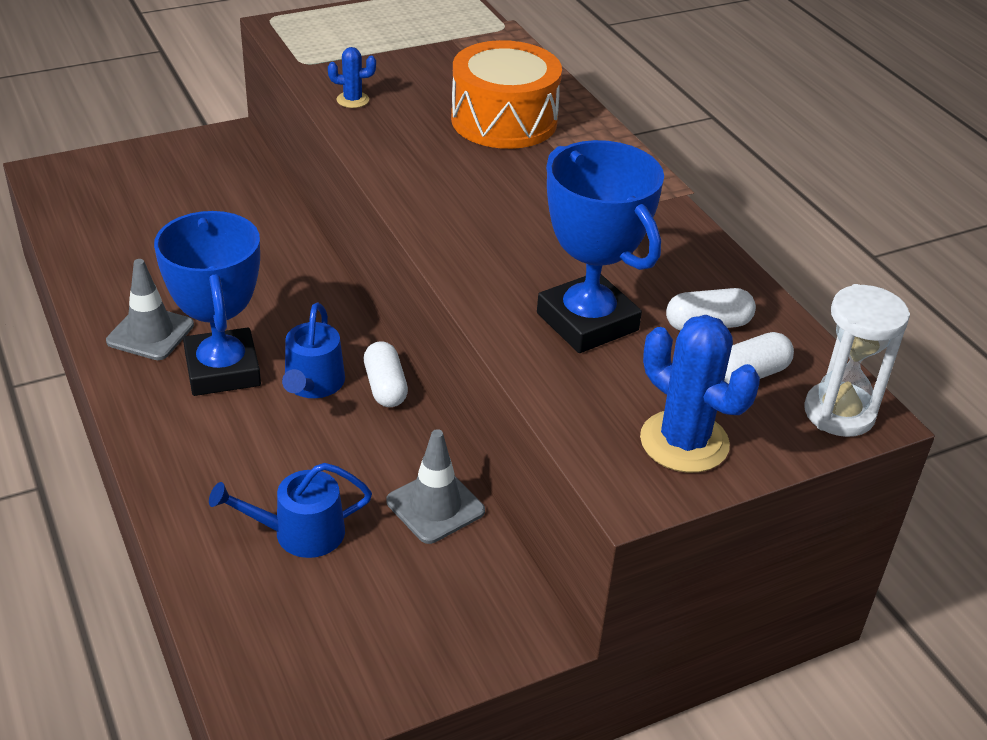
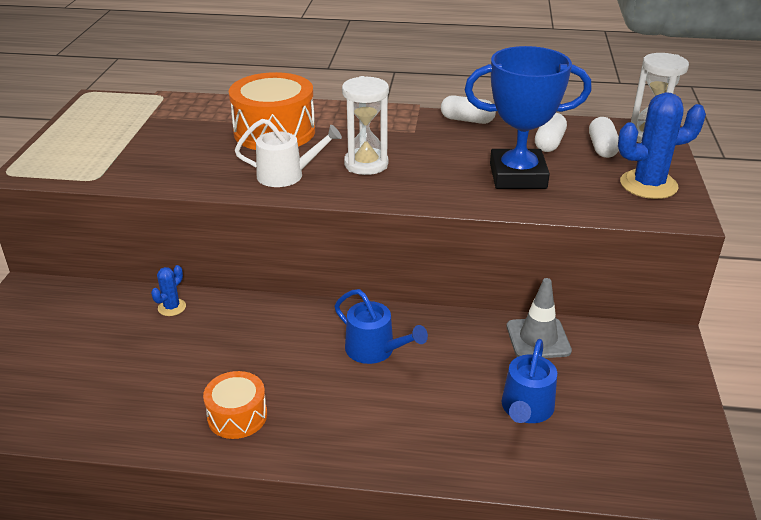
camera: 55 degrees left, 5 degrees down
grey traffic cone [106,259,194,360] -> orange drum [203,371,267,439]
blue trophy [154,211,261,396] -> none
blue cactus [328,47,376,108] -> blue cactus moved to [151,265,186,316]
white capsule [364,341,408,407] -> white capsule moved to [441,95,496,124]
none -> white watering can [235,119,342,187]
none -> white hourglass [342,76,389,175]

